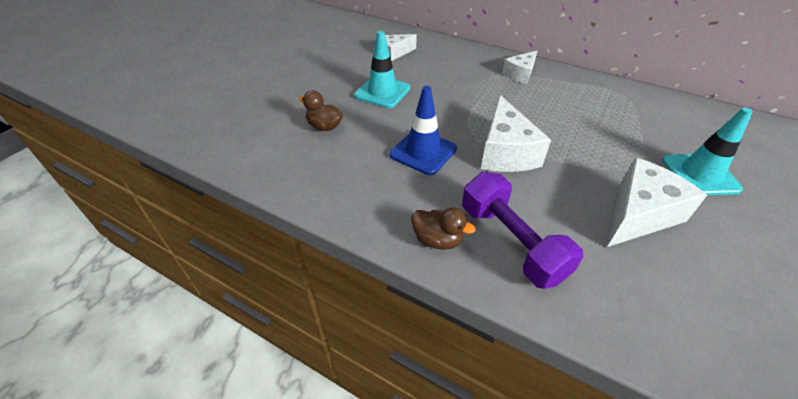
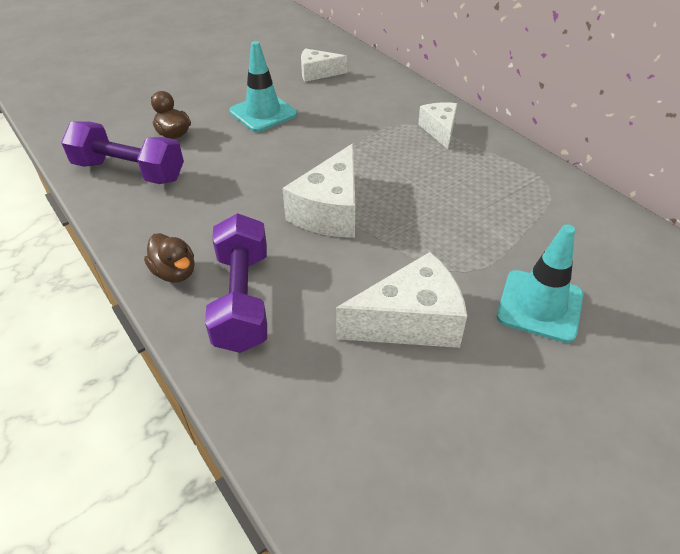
camera: 25 degrees right, 0 degrees up
blue traffic cone [390,86,457,175] -> none
white cheese [502,51,537,84] -> white cheese turned 105 degrees clockwise [418,102,457,149]
none -> purple dumbbell [61,121,184,184]

